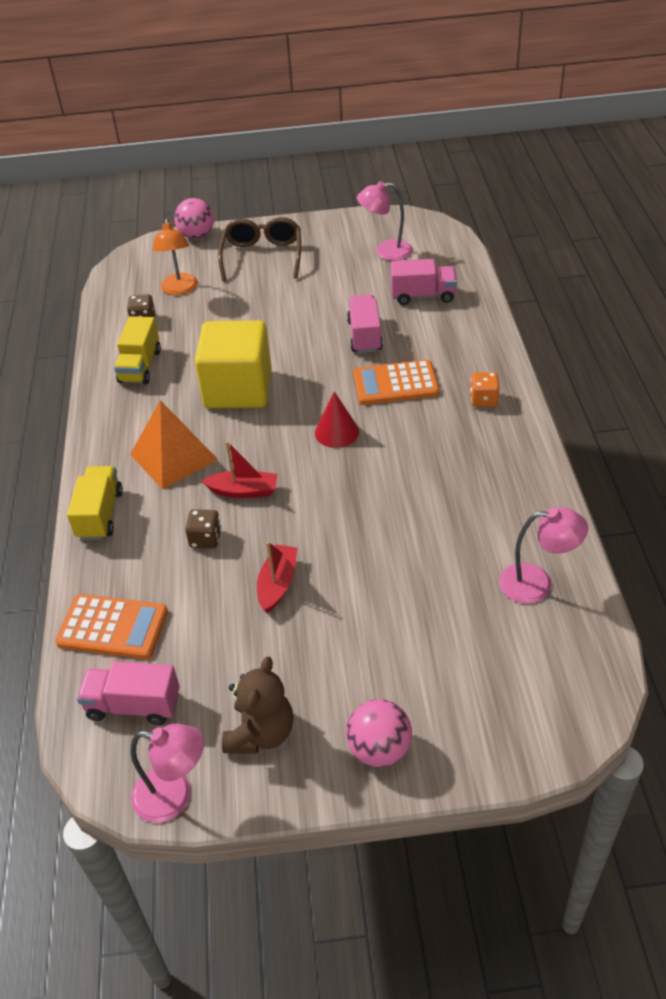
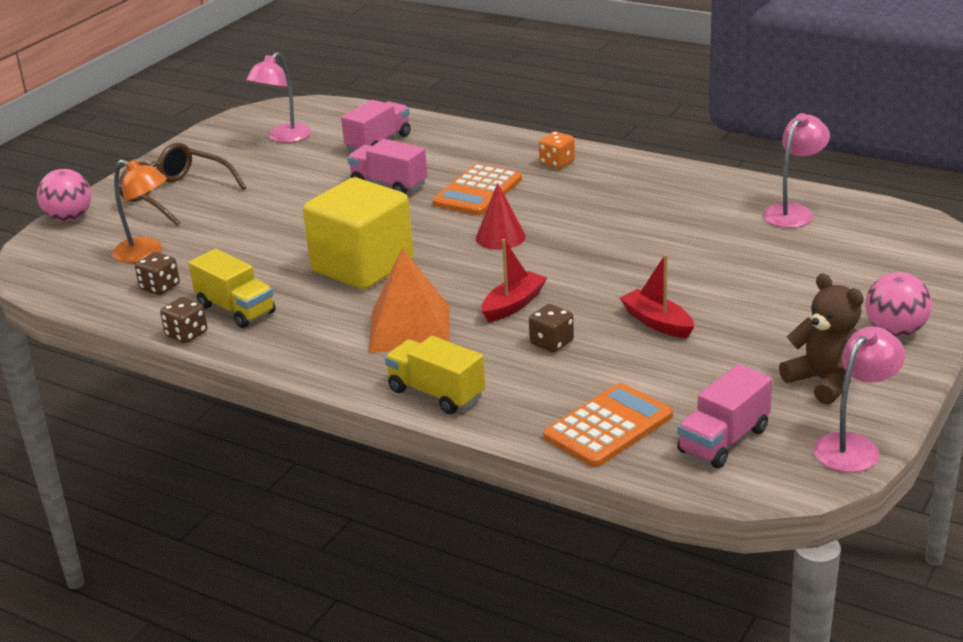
camera: 55 degrees left, 15 degrees down
none -> brown dice [160,297,207,343]

